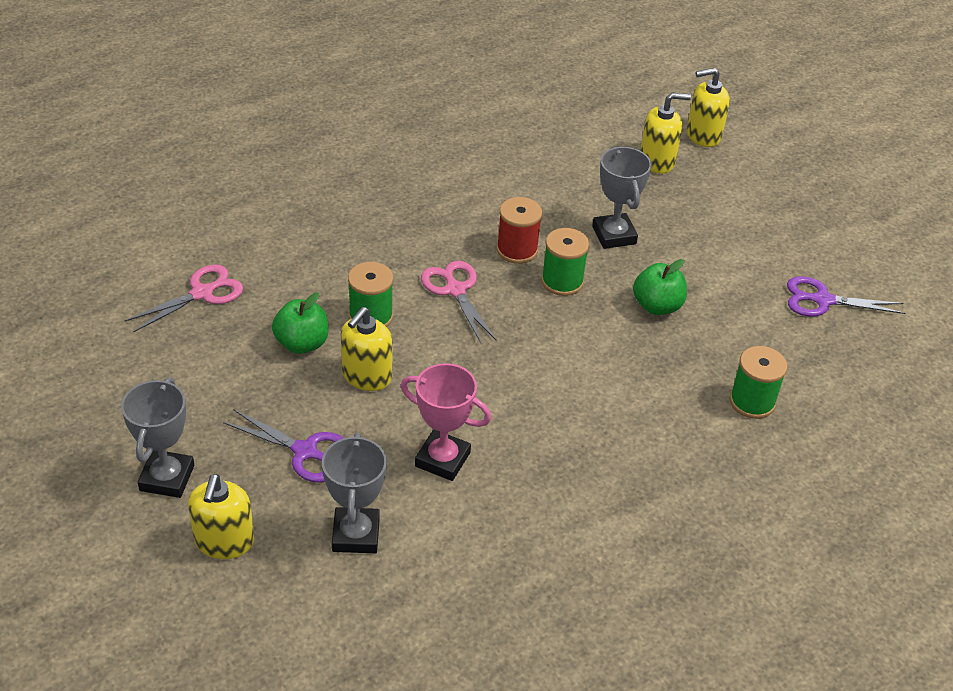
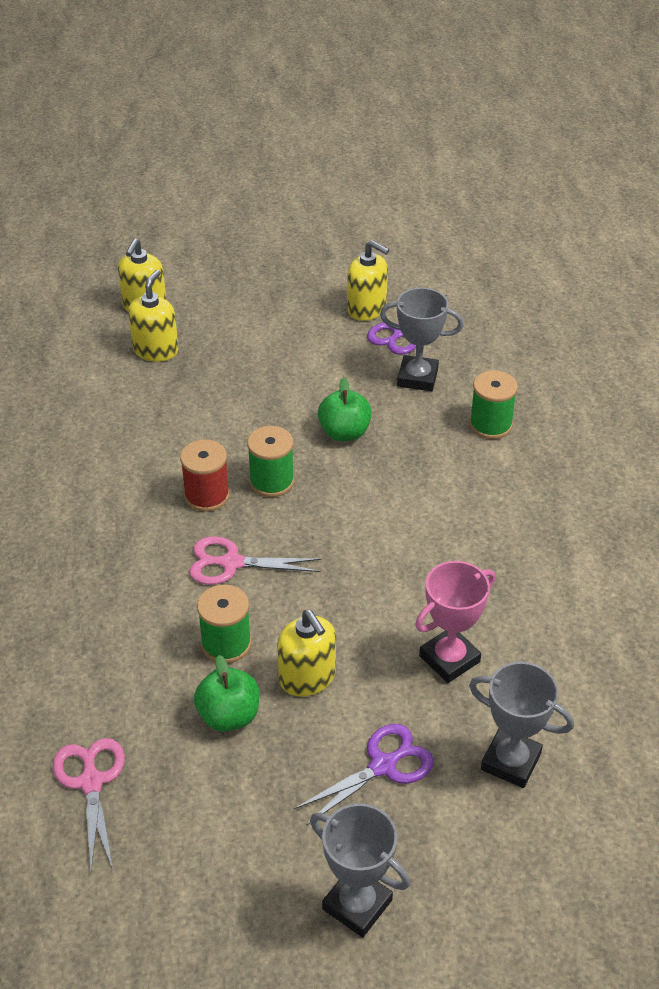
camera: 60 degrees left, 0 degrees up
yellow soap dispenser [188,474,254,559] -> yellow soap dispenser moved to [347,240,389,321]
grey trophy [592,146,652,249] -> grey trophy moved to [380,288,464,391]

